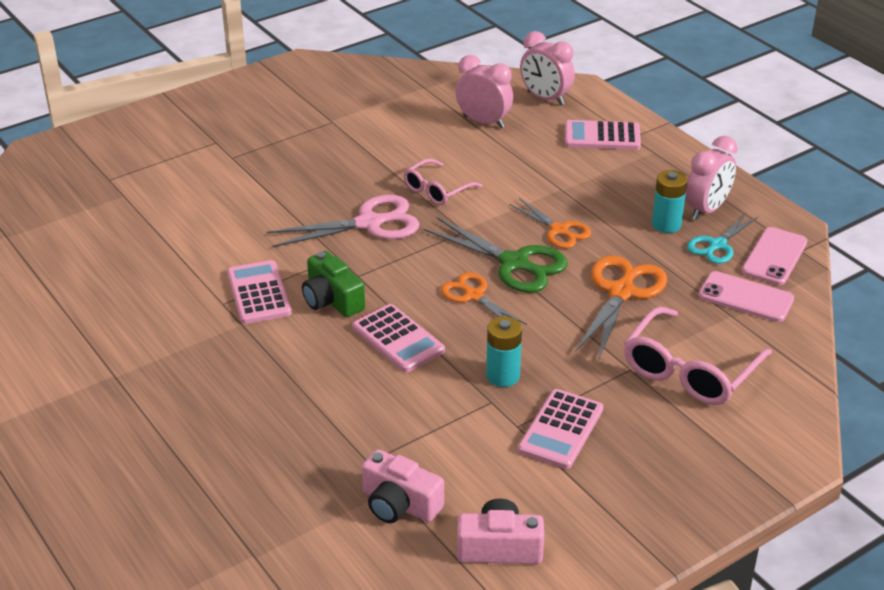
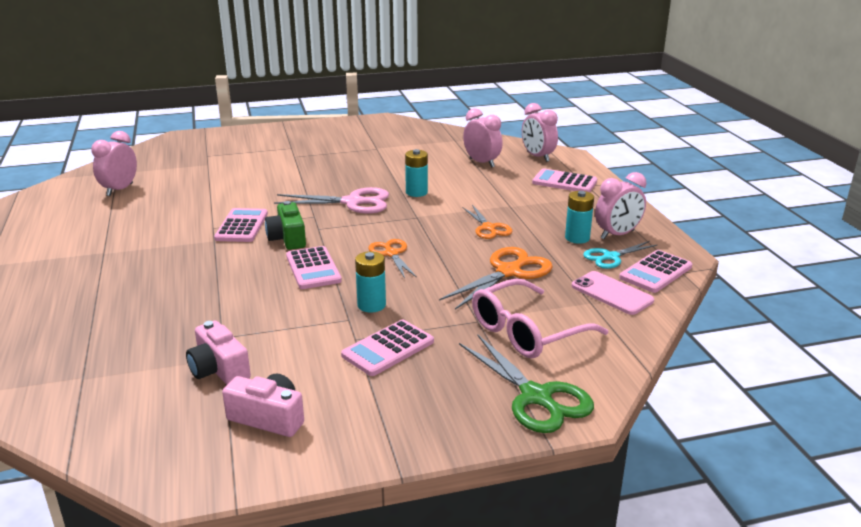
camera: 20 degrees right, 10 degrees down
pink glasses [404,159,482,205] -> turquoise battery [405,149,428,197]
green scissors [423,217,568,293] -> green scissors moved to [459,335,594,433]
pink phone [742,227,807,285] -> pink calculator [619,250,692,293]
none -> pink clock [91,131,137,196]

